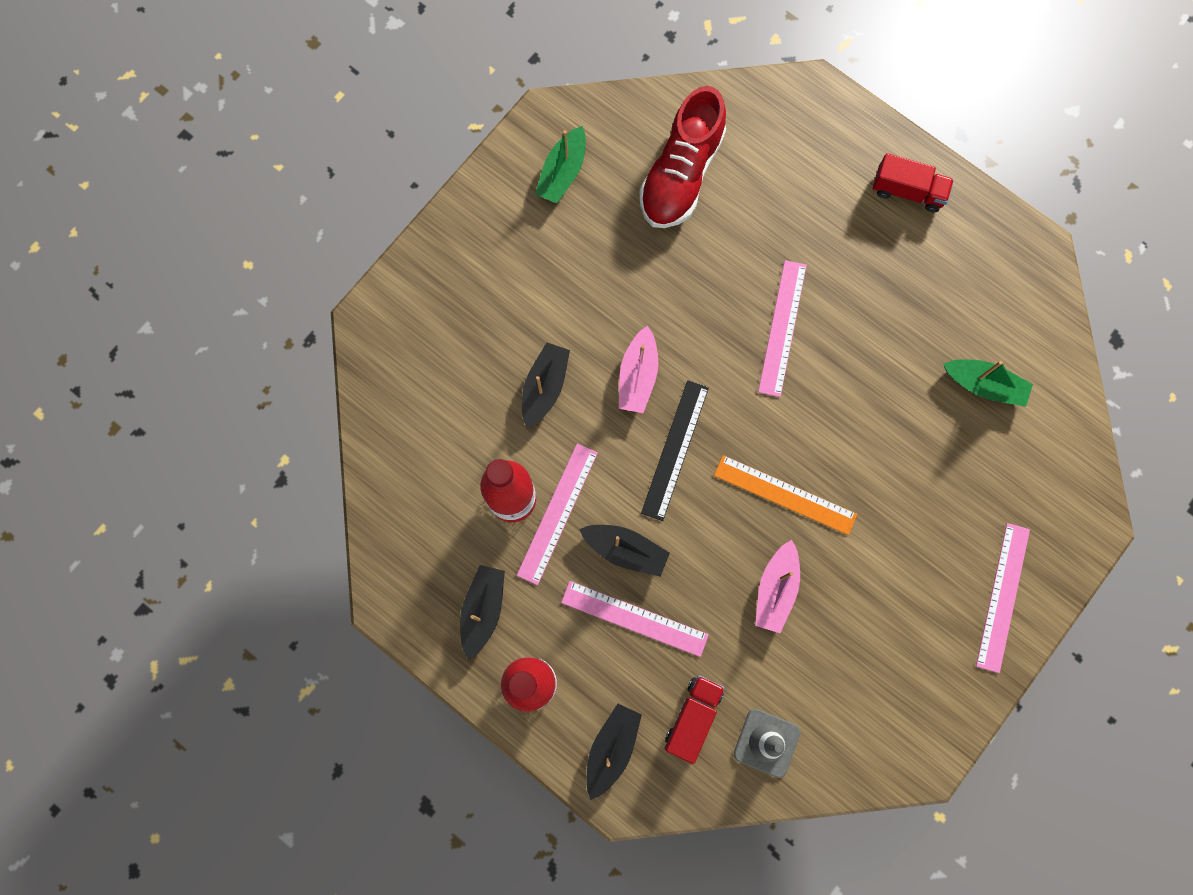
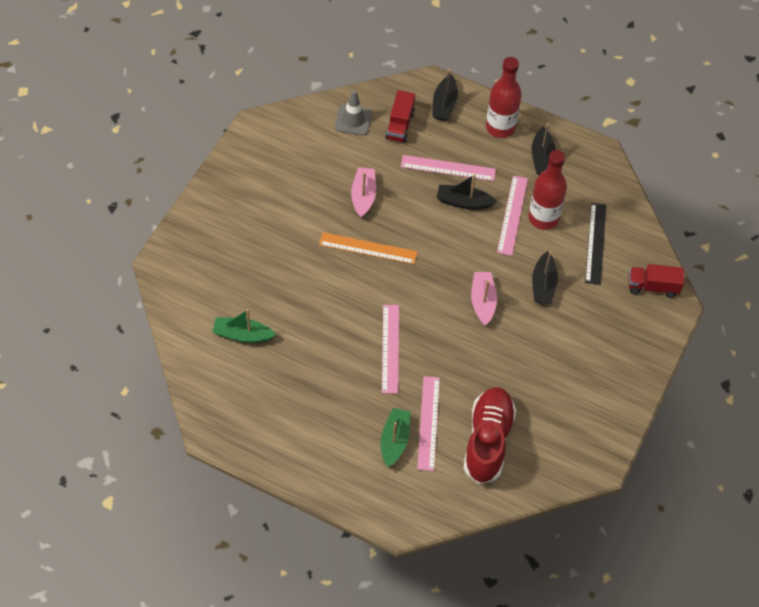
camera: 165 degrees right, 20 degrees down
green boat [535,126,586,204] -> green boat moved to [381,408,411,467]
black ruler [641,380,709,521] -> black ruler moved to [585,203,606,285]
red truck [873,153,954,212] -> red truck moved to [629,264,684,298]
pink ruler [976,523,1030,673] -> pink ruler moved to [417,376,440,471]

